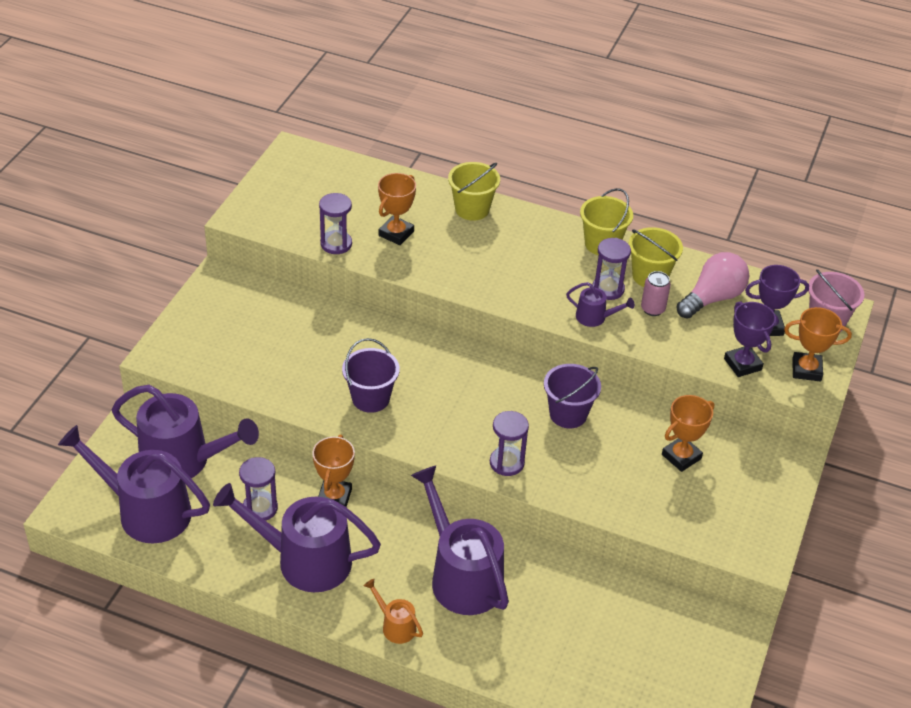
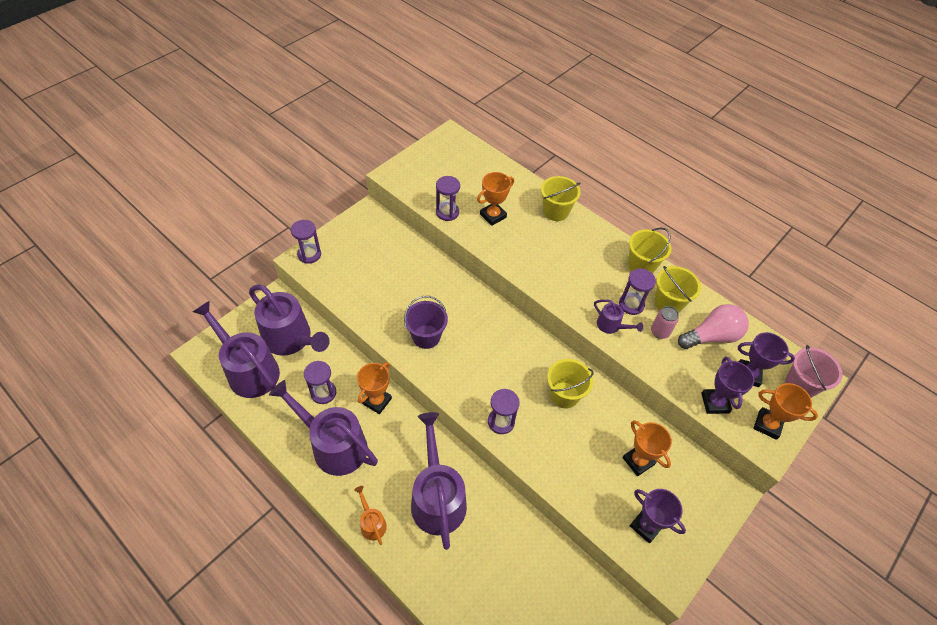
camera: 20 degrees right, 10 degrees up
purple bucket [544,364,601,428] -> yellow bucket [547,359,593,409]
orange trophy [662,395,714,472] -> orange trophy turned 75 degrees clockwise [623,420,672,476]
none -> purple hourglass [291,220,321,264]
none -> purple trophy [630,489,686,543]

